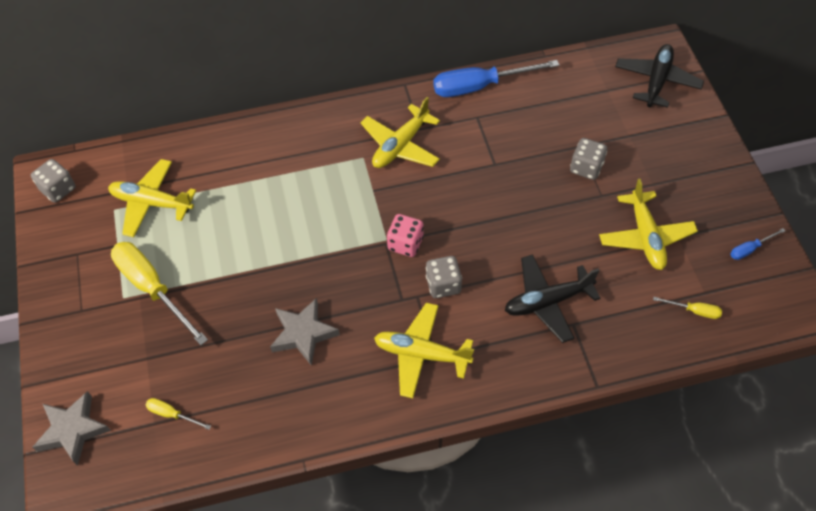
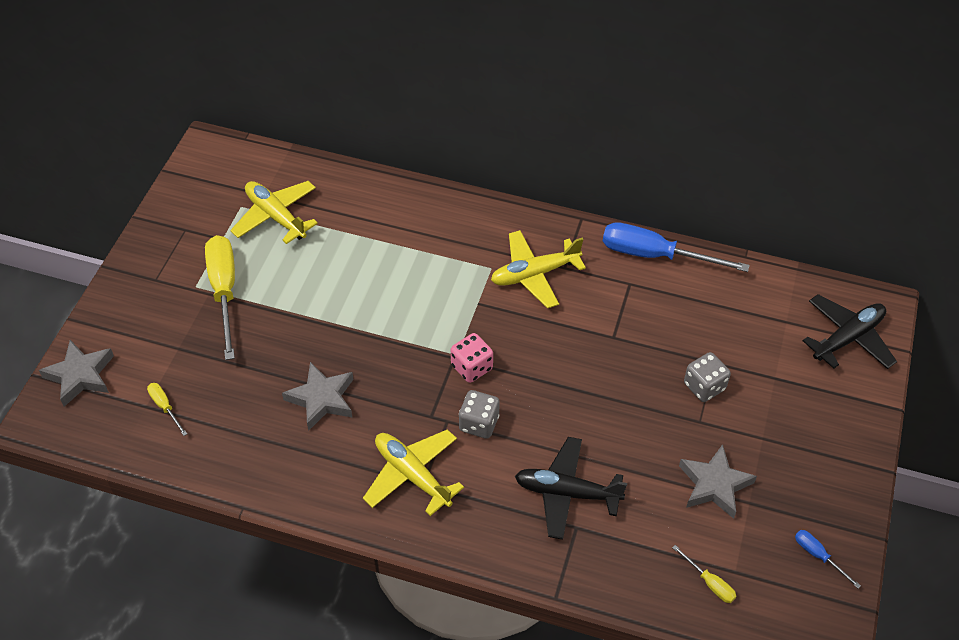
camera: 30 degrees right, 5 degrees down
grey dice [31,159,76,203] -> none
yellow plane [599,179,698,270] -> grey star [679,444,757,519]
blue screwdriver [730,228,785,260] -> blue screwdriver turned 45 degrees clockwise [795,530,861,588]

